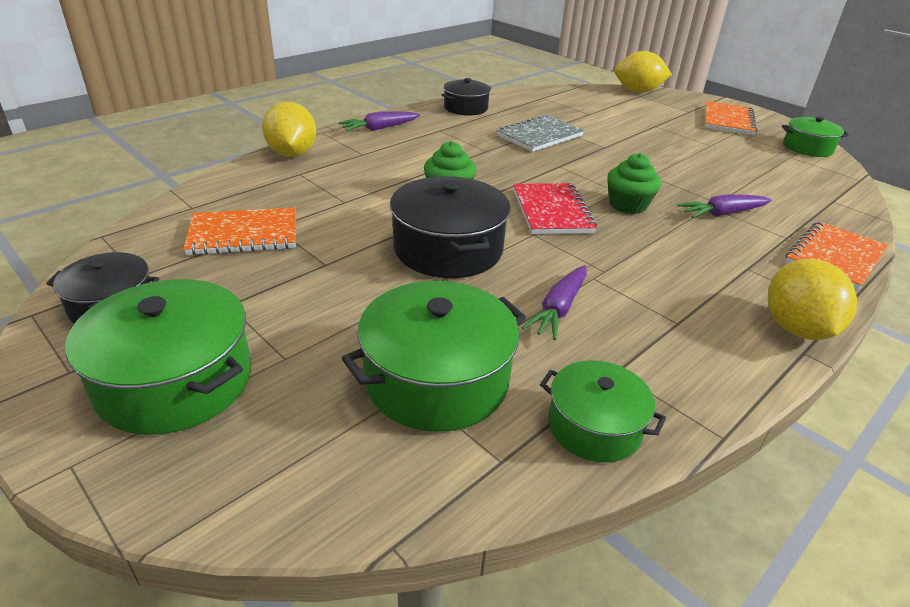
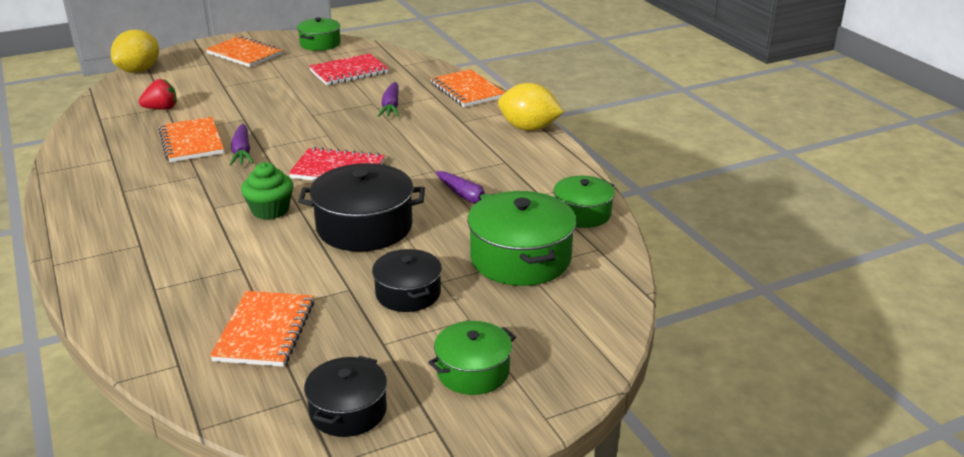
camera: 70 degrees left, 5 degrees down
green pot [65,279,251,435] -> green pot [428,321,516,395], size x0.61
yellow lemon [262,101,316,157] -> none
purple carrot [338,111,420,131] -> purple carrot moved to [230,124,254,166]
black pot [442,78,491,116] -> black pot moved to [372,249,442,312]
grey notebook [497,115,584,152] -> orange notebook [158,117,224,162]
green cupcake [607,153,661,214] -> none
none -> red strawberry [139,79,177,110]
none -> red notebook [309,54,389,86]

